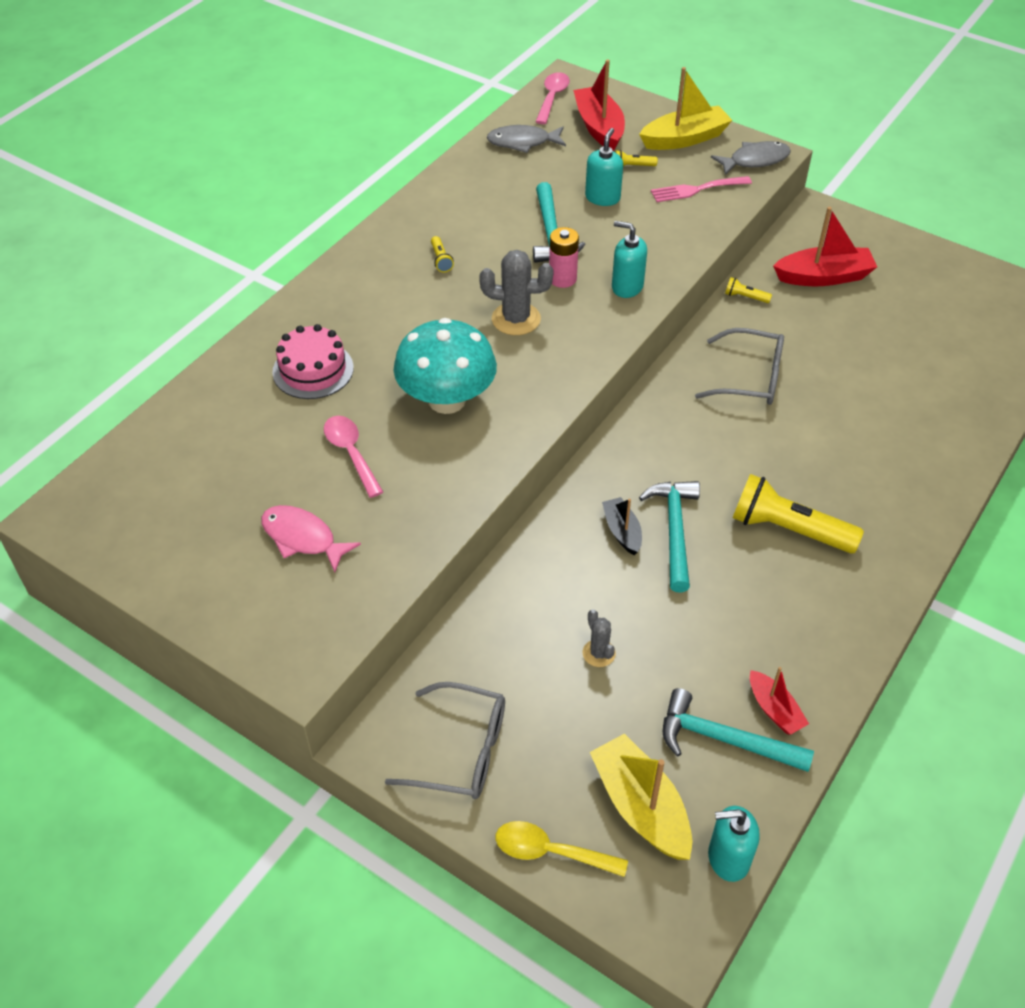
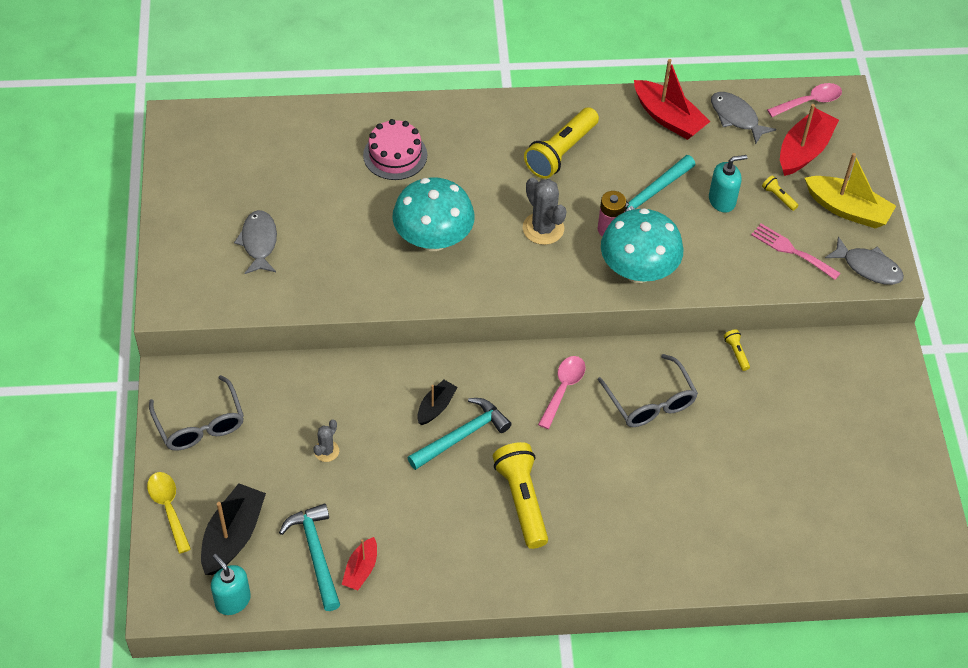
camera: 50 degrees right, 5 degrees up
pink fish [261,505,361,573] -> grey fish [234,210,277,274]
pink spoon [324,416,383,498] -> pink spoon moved to [538,356,586,429]
yellow flashlight [431,236,454,272] -> yellow flashlight [524,107,599,179], size x2.33
yellow boat [590,734,692,860] -> black boat [201,483,266,575]
turquoise soap dispenser [612,221,647,298] -> turquoise mushroom [601,208,684,283]
red boat [773,207,877,286] -> red boat moved to [634,59,710,140]

